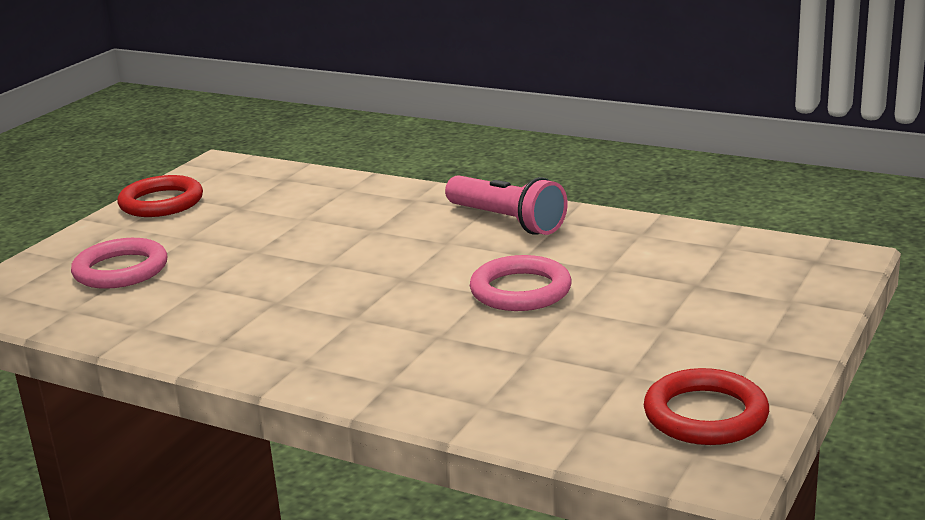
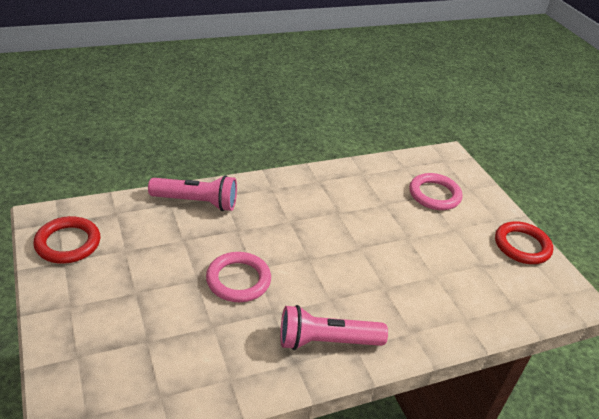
camera: 125 degrees right, 15 degrees up
none -> pink flashlight [148,175,237,211]

